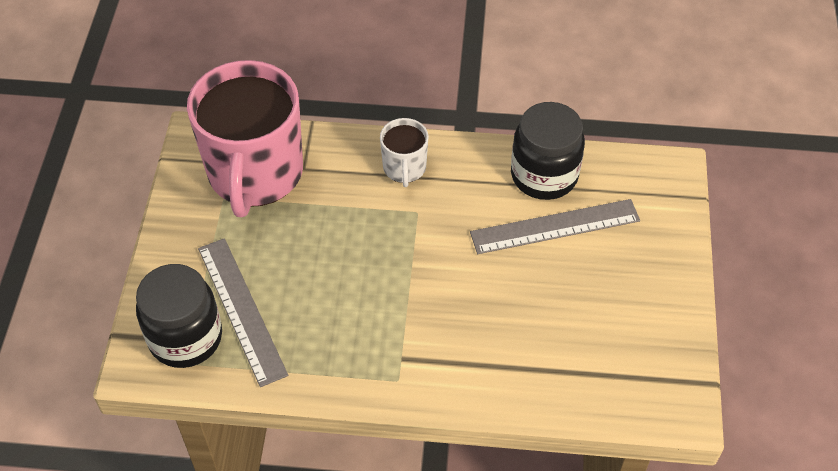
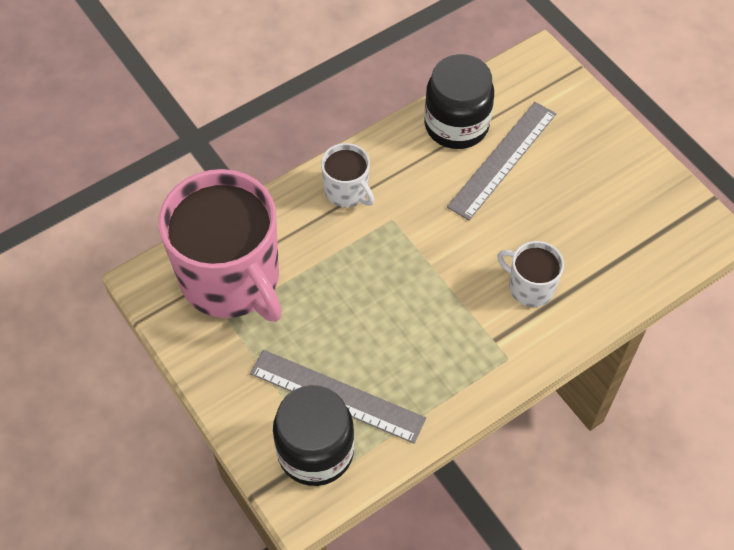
camera: 40 degrees left, 5 degrees up
none -> white mug [497,241,564,307]

